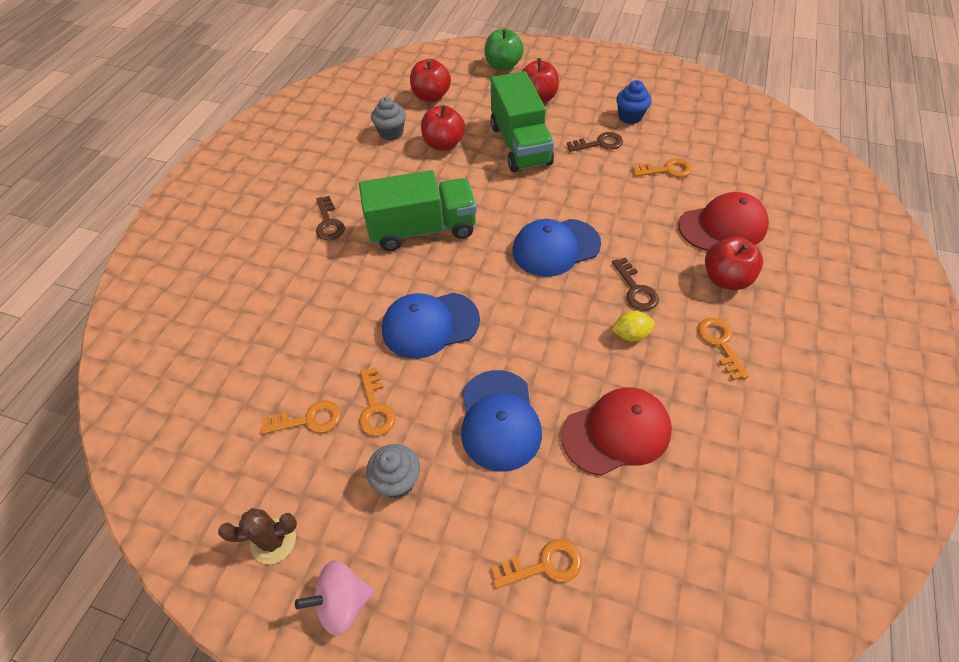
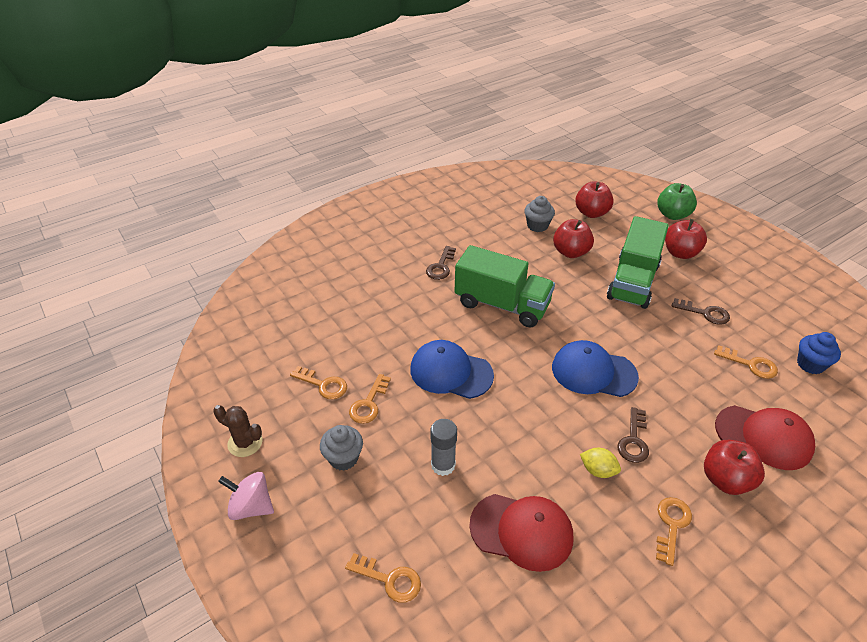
camera: 35 degrees right, 10 degrees down
blue cap [461,370,542,472] -> grey glue stick [430,419,457,476]
blue cupcake [616,80,652,124] -> blue cupcake moved to [797,332,841,374]

